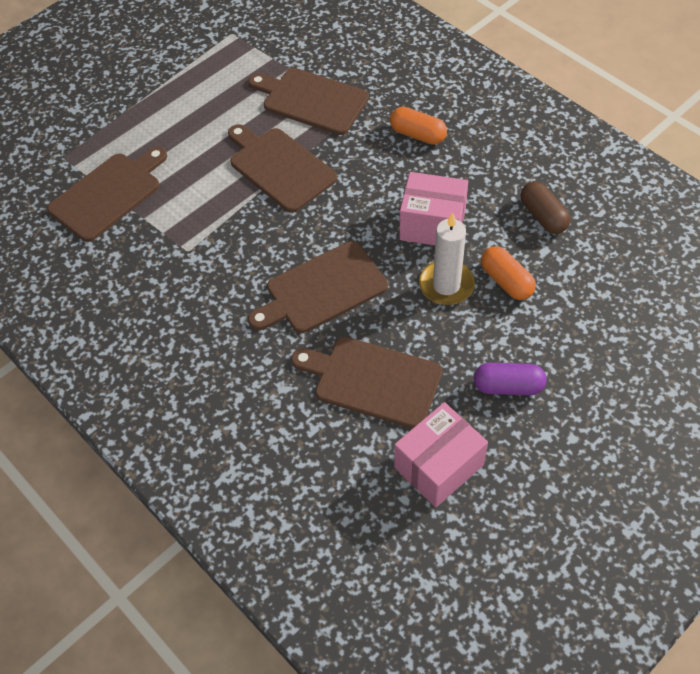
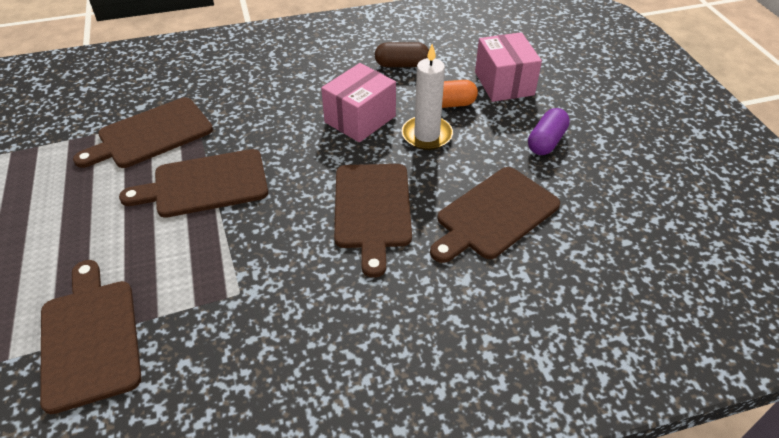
camera: 65 degrees left, 10 degrees down
orange capsule [390,107,447,145] -> none
pink box [394,402,488,508] -> pink box moved to [475,32,542,102]

